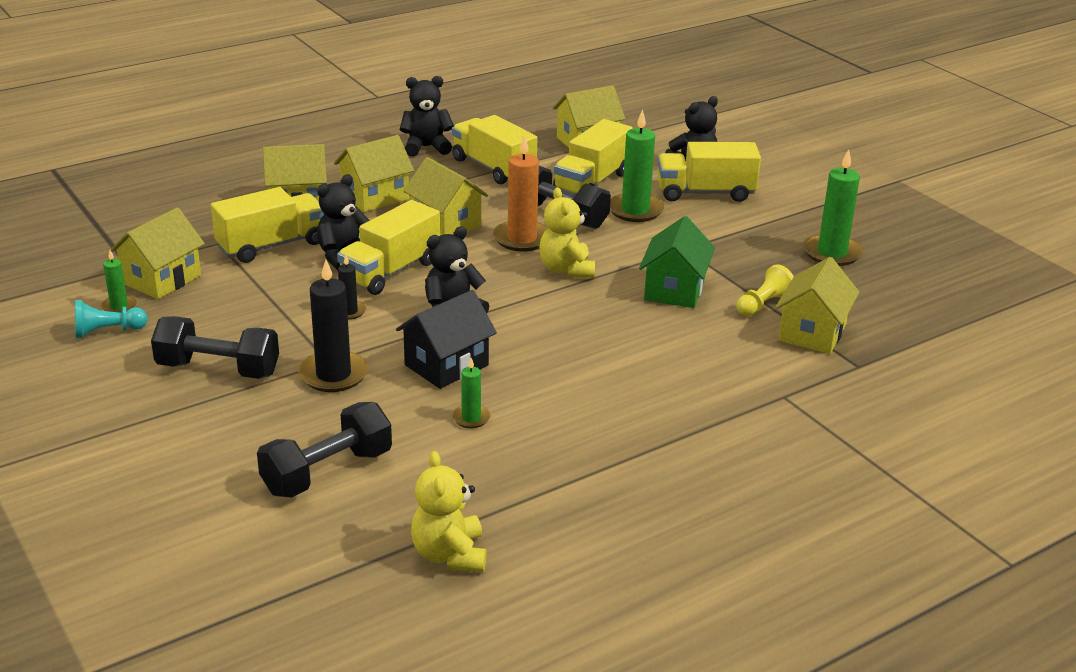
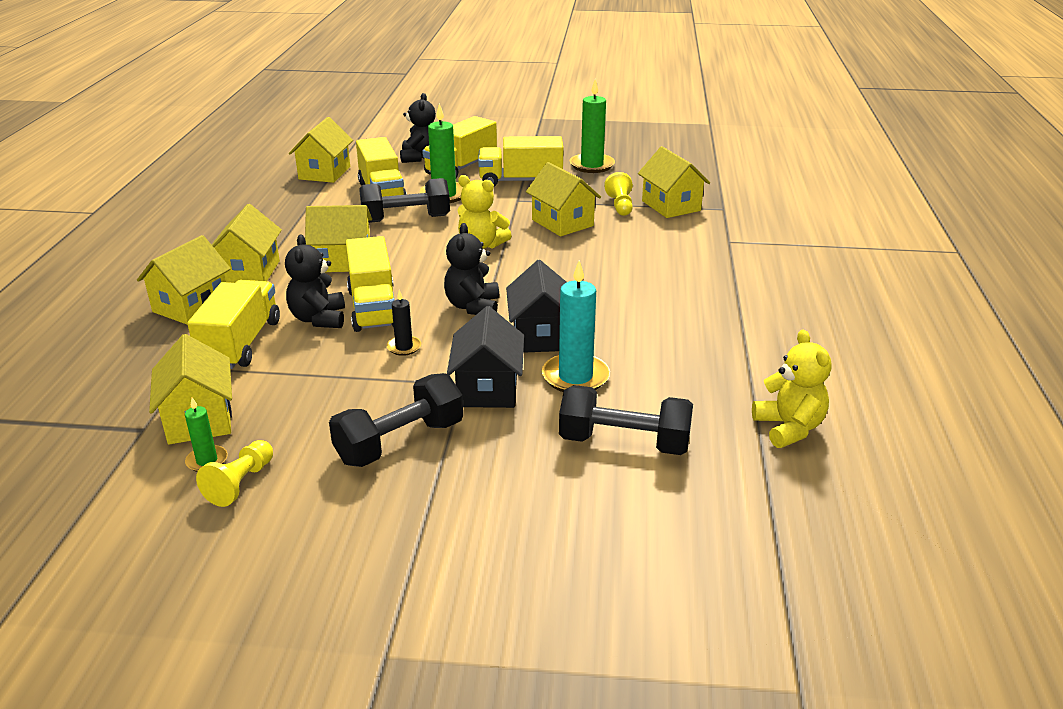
camera: 50 degrees left, 0 degrees up
turquoise pawn [75,300,148,338] -> yellow pawn [196,440,273,507]
black dumbbell [257,402,392,498] -> black dumbbell turned 75 degrees counterclockwise [559,385,693,455]
black candle [298,259,368,392] -> black house [447,306,524,408]
black teddy bear [400,76,454,156] -> none
yellow teddy bear [411,451,487,572] -> yellow teddy bear turned 135 degrees counterclockwise [752,330,831,448]
yellow truck [452,115,537,184] -> yellow truck moved to [478,136,563,186]
green candle [452,358,490,428] -> none
orange candle [493,135,548,252] -> none
green house [639,216,715,308] -> yellow house [526,162,601,236]
none -> turquoise candle [542,260,610,392]

